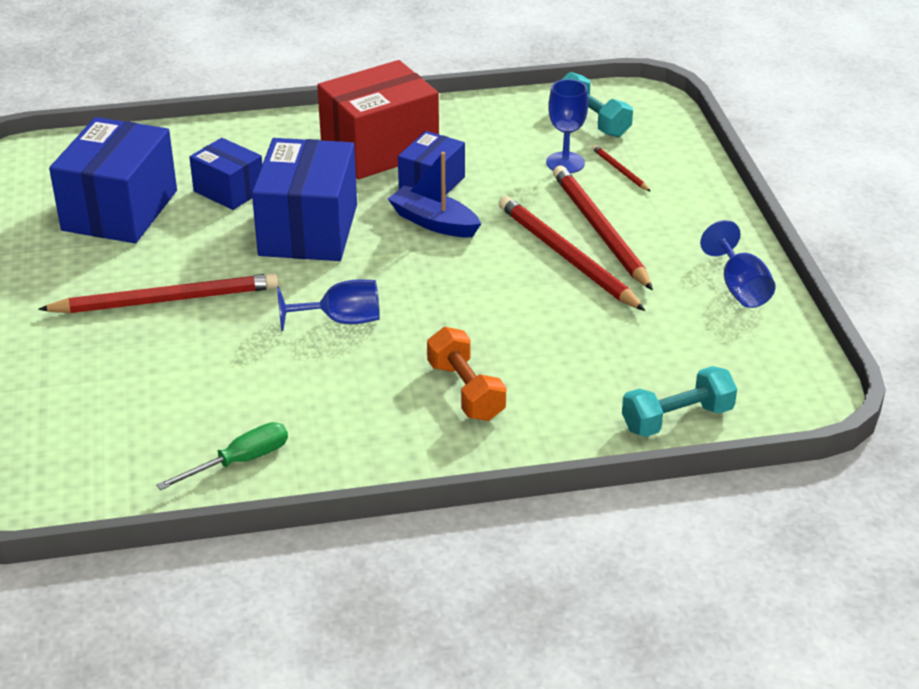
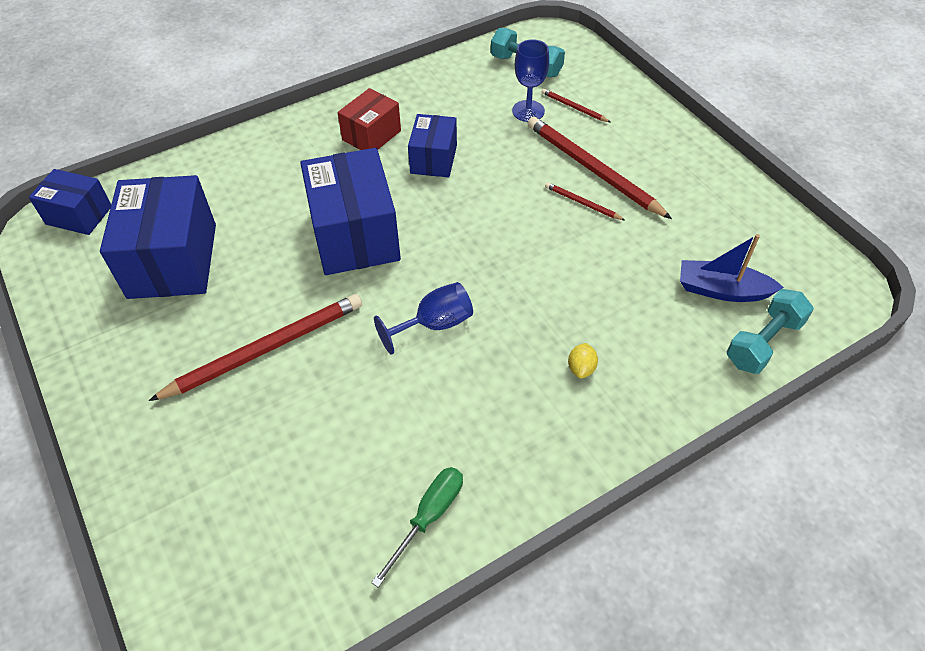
camera: 20 degrees left, 15 degrees up
blue box [189,138,262,210] -> blue box moved to [29,169,111,235]
red box [317,60,439,179] -> red box [337,88,401,150], size x0.57
blue boat [388,152,481,237] -> blue boat moved to [680,234,784,302]
orange dumbbell [427,327,506,421] -> yellow lemon [568,343,598,378]
red pencil [499,196,646,311] -> red pencil [545,182,625,220], size x0.46
blue goblet [700,220,776,308] -> none

